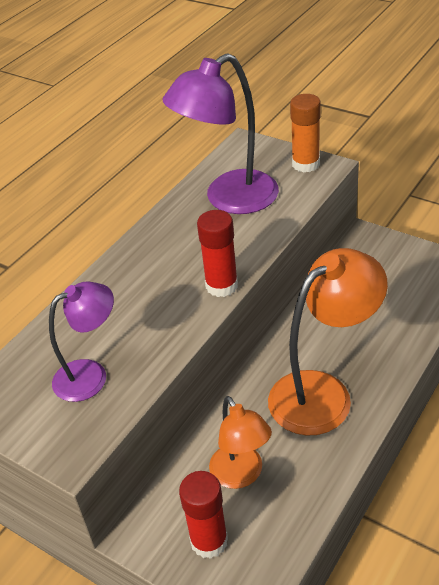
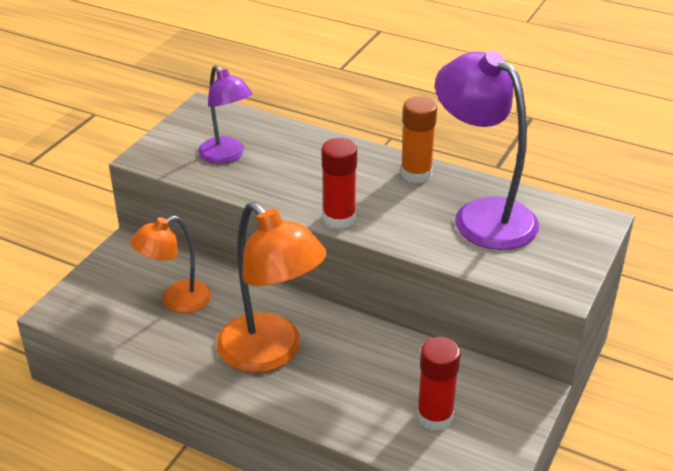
camera: 80 degrees right, 5 degrees down
red glue stick [179,471,228,559] -> red glue stick moved to [417,337,461,431]
orange glue stick [290,94,321,172] -> orange glue stick moved to [401,96,437,183]

